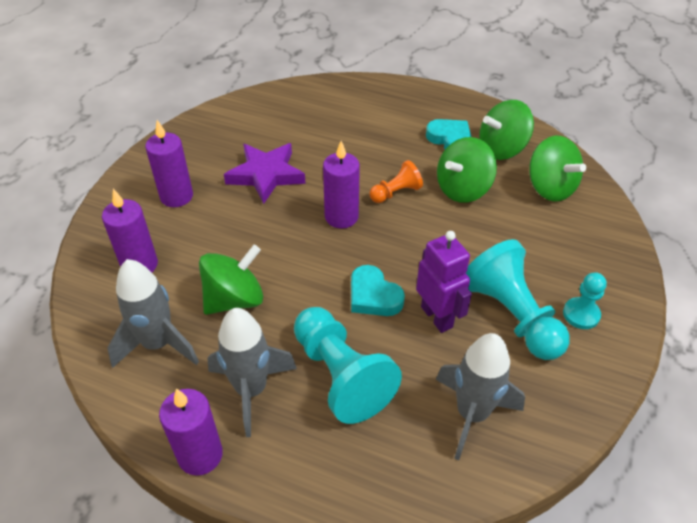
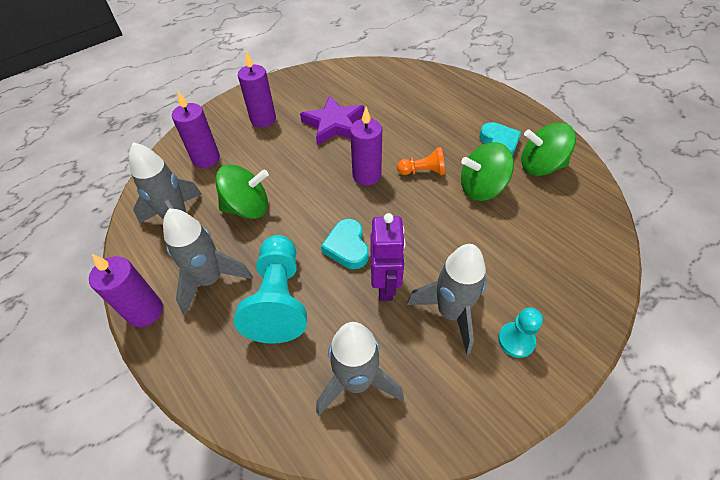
camera: 30 degrees right, 5 degrees up
turquoise pawn [466,239,570,360] -> grey rocket [407,244,486,355]
green spinning top [529,136,586,202] -> none

